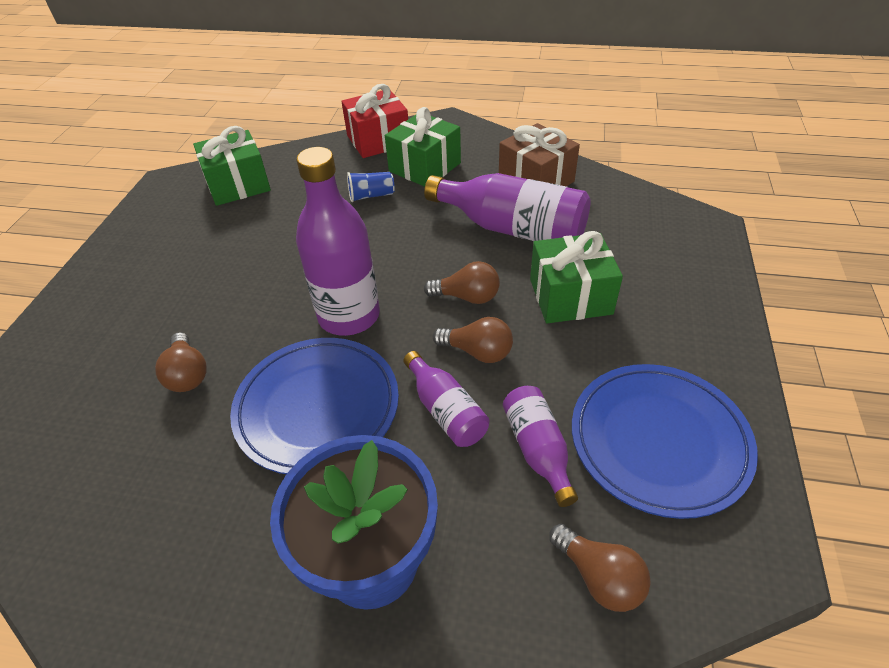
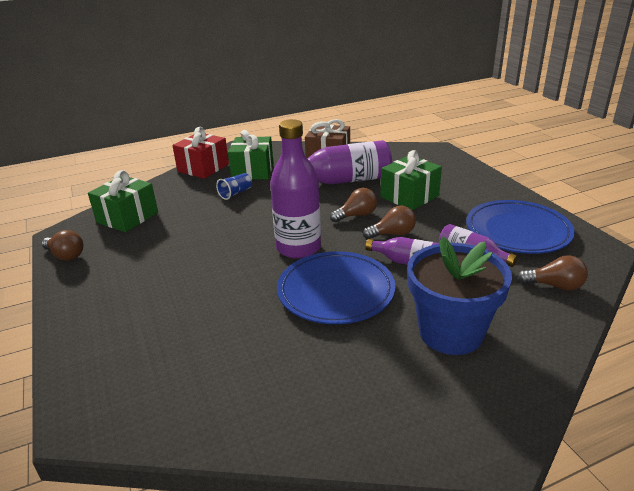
camera: 35 degrees left, 15 degrees down
brown light bulb [155,332,206,392] -> brown light bulb moved to [42,230,84,261]

